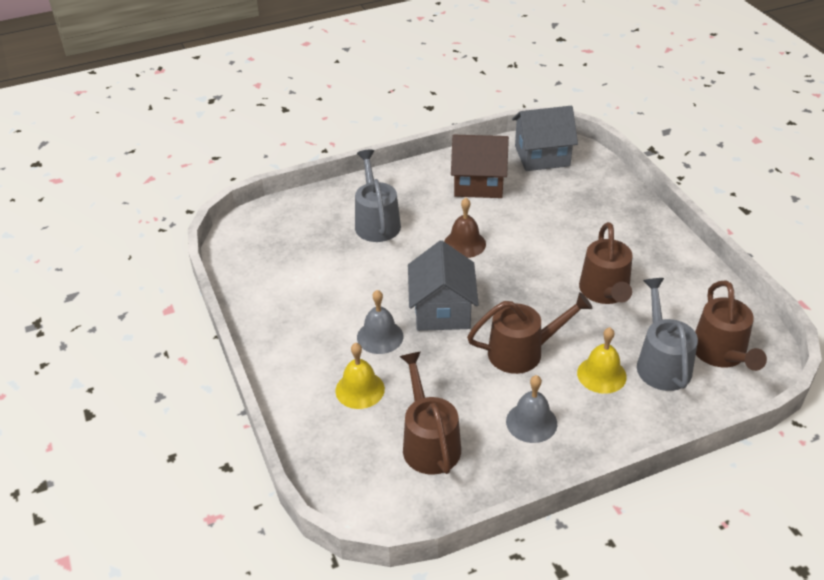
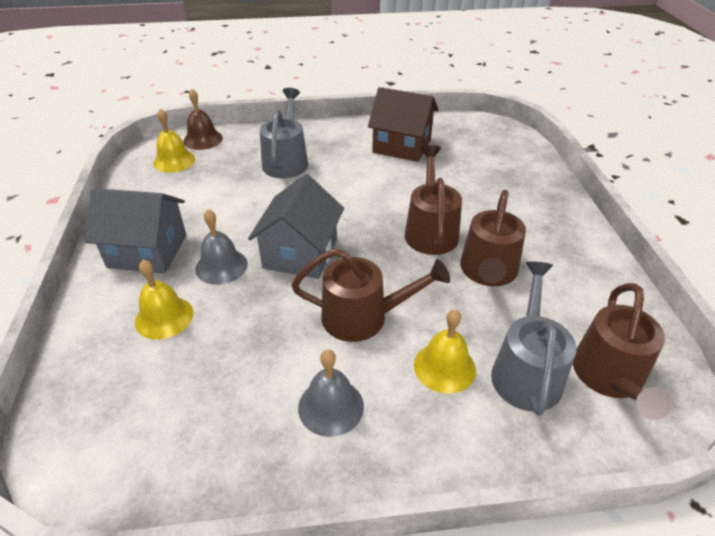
camera: 15 degrees right, 0 degrees up
brown watering can [399,352,461,475] -> brown watering can moved to [405,145,462,255]
brown bell [444,198,486,258] -> brown bell moved to [183,89,223,150]
grey house [512,106,578,171] -> grey house moved to [85,188,186,273]
none -> yellow bell [153,109,195,173]

